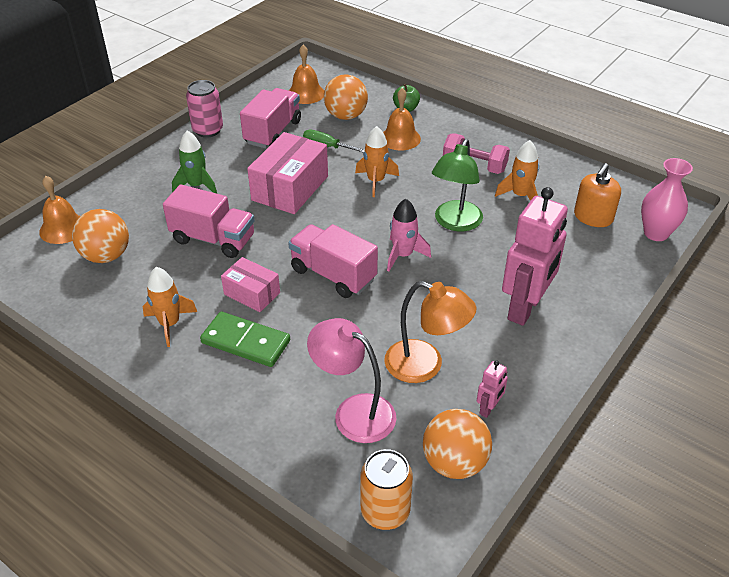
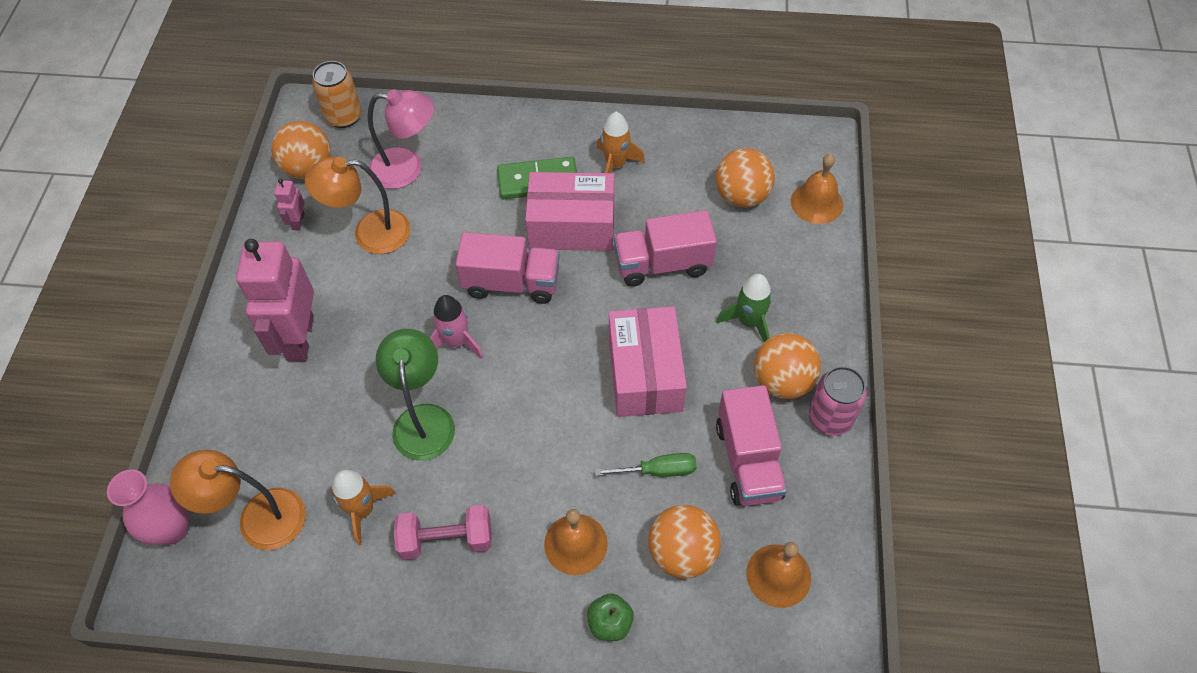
camera: 150 degrees right, 15 degrees up
pink box [221,257,280,312] -> pink box [525,172,614,251], size x1.72
orange rocket [355,126,399,197] -> none
orange soap dispenser [574,163,621,227] -> orange lamp [170,450,306,550]
none -> orange ball [754,333,821,399]

